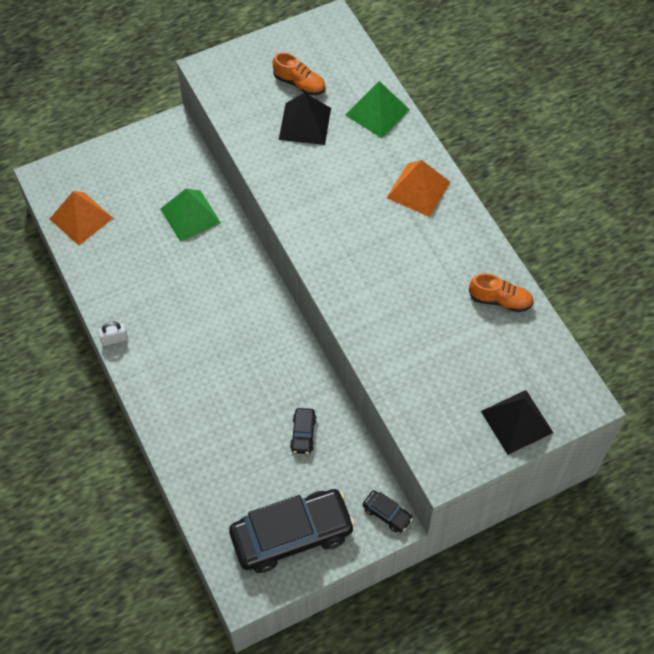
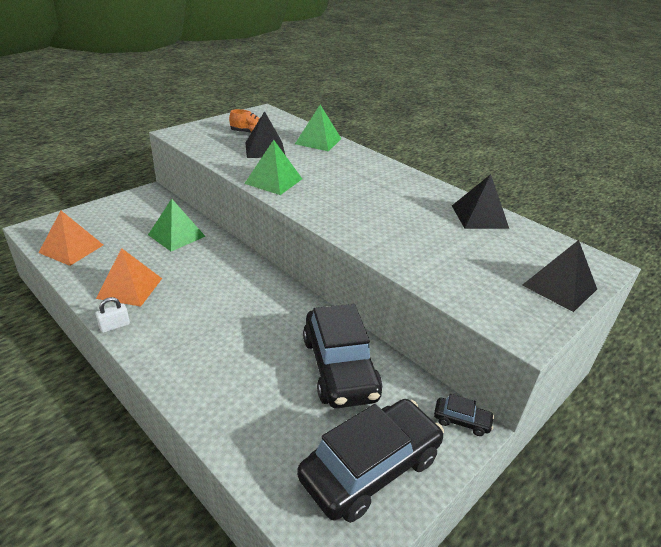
camera: 20 degrees left, 25 degrees down
black car [290,408,317,454] -> black car [303,304,382,408], size x2.36
orange pyramid [387,160,450,217] -> orange pyramid moved to [96,248,162,307]
orange shoe [469,273,534,312] -> black pyramid [452,174,509,229]
none -> green pyramid [244,140,302,195]

